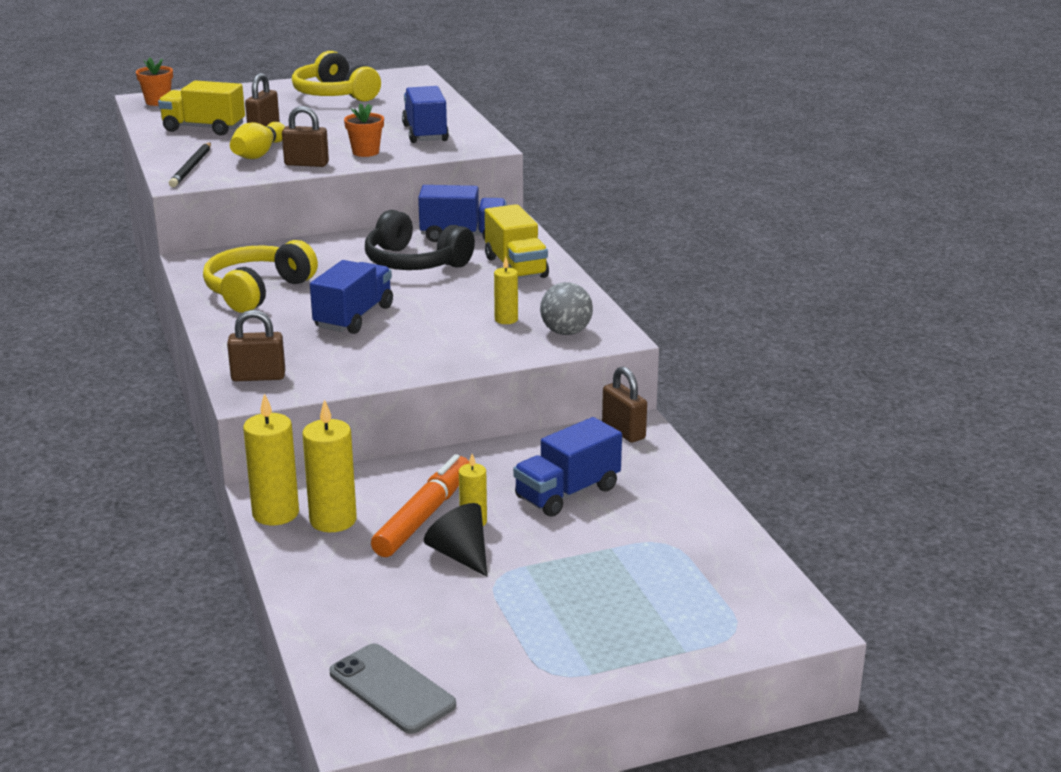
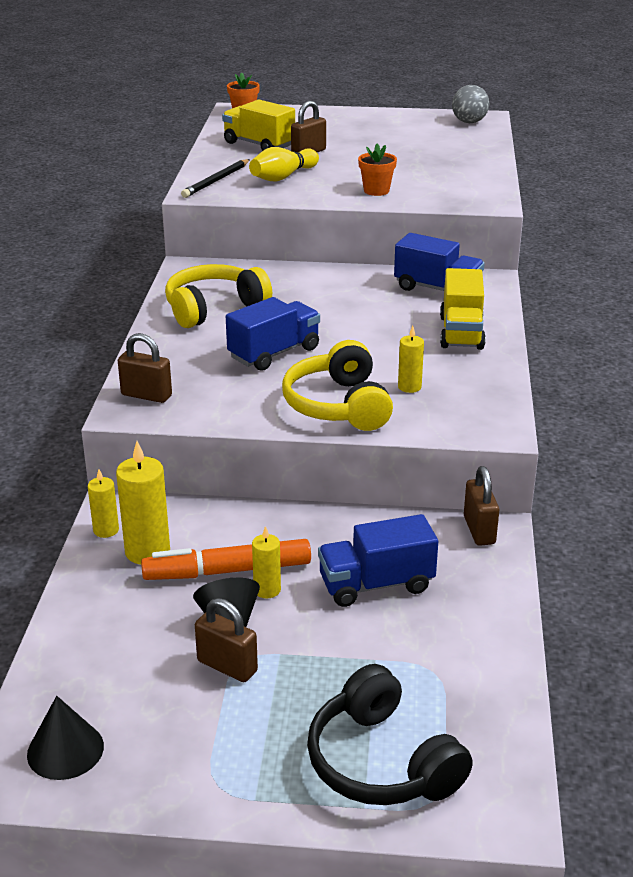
camera: 25 degrees right, 5 degrees up
yellow candle [243,393,299,525] -> yellow candle [88,469,119,538], size x0.58
brown padlock [282,106,329,167] -> brown padlock moved to [195,598,258,682]
yellow headphones [292,51,381,102] -> yellow headphones moved to [282,340,393,431]
grey phone [330,644,456,734] -> black cone [27,696,104,780]
black headphones [365,210,475,270] -> black headphones moved to [307,664,473,805]
orange marker [371,454,469,557] -> orange marker turned 150 degrees counterclockwise [141,539,311,580]
blue truck [402,86,449,143] -> none
grey ball [540,282,593,335] -> grey ball moved to [452,85,489,123]

